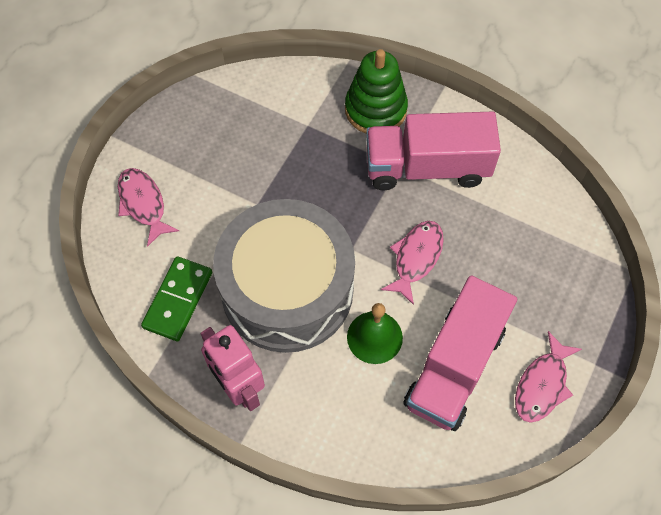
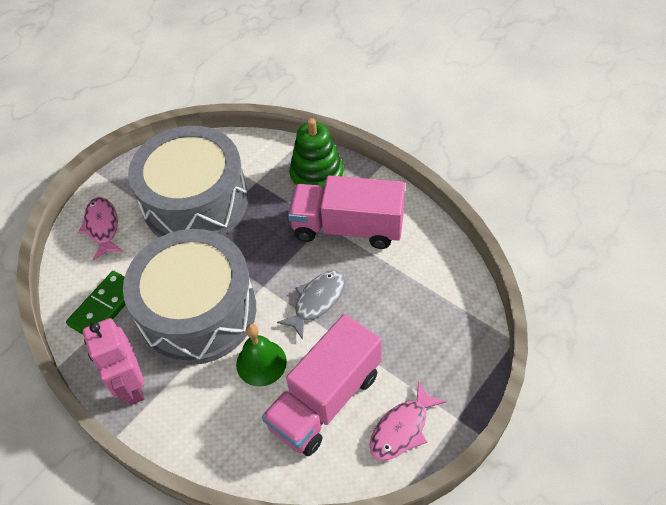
camera: 15 degrees right, 10 degrees down
pink fish [381,221,444,305] -> grey fish [277,271,345,340]
none -> grey drum [128,126,248,237]

